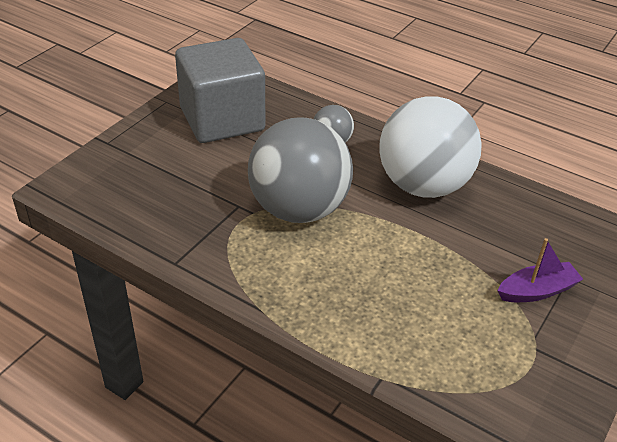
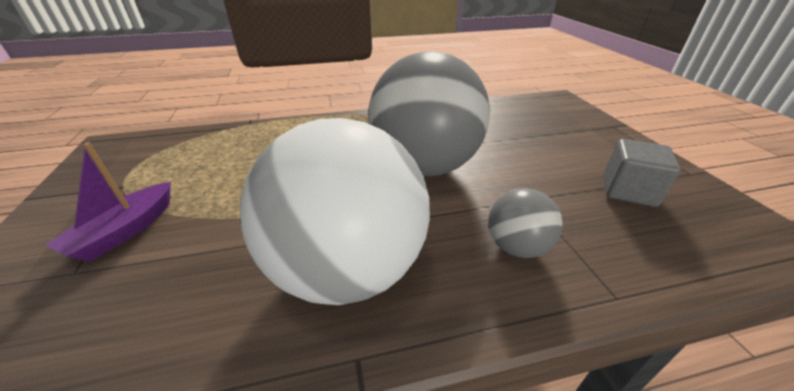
camera: 135 degrees right, 5 degrees down
grey cube [175,38,265,143] -> grey cube [603,139,681,207], size x0.48

